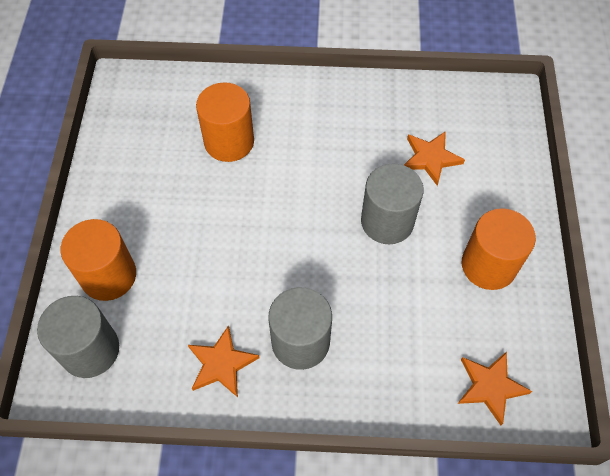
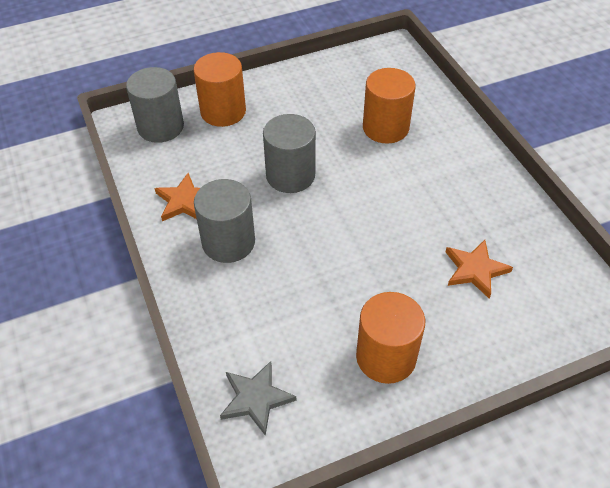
camera: 65 degrees right, 10 degrees down
grey cylinder [361,163,424,244] -> grey cylinder moved to [263,114,316,193]
orange star [458,351,532,425] -> grey star [220,361,296,436]

